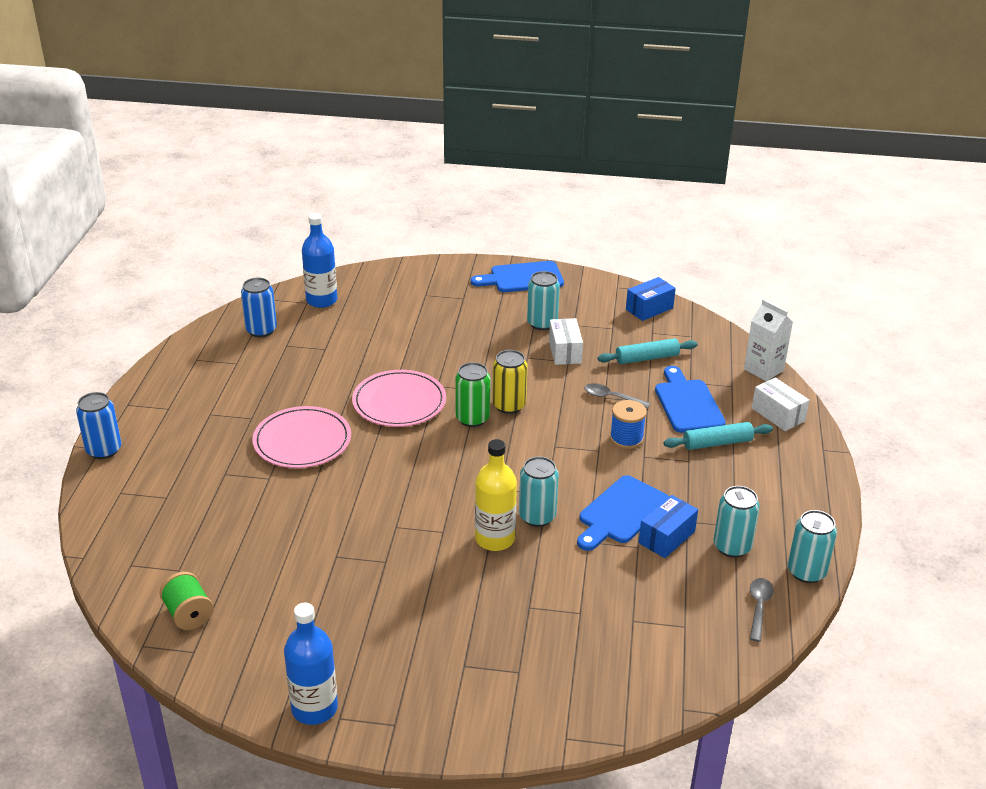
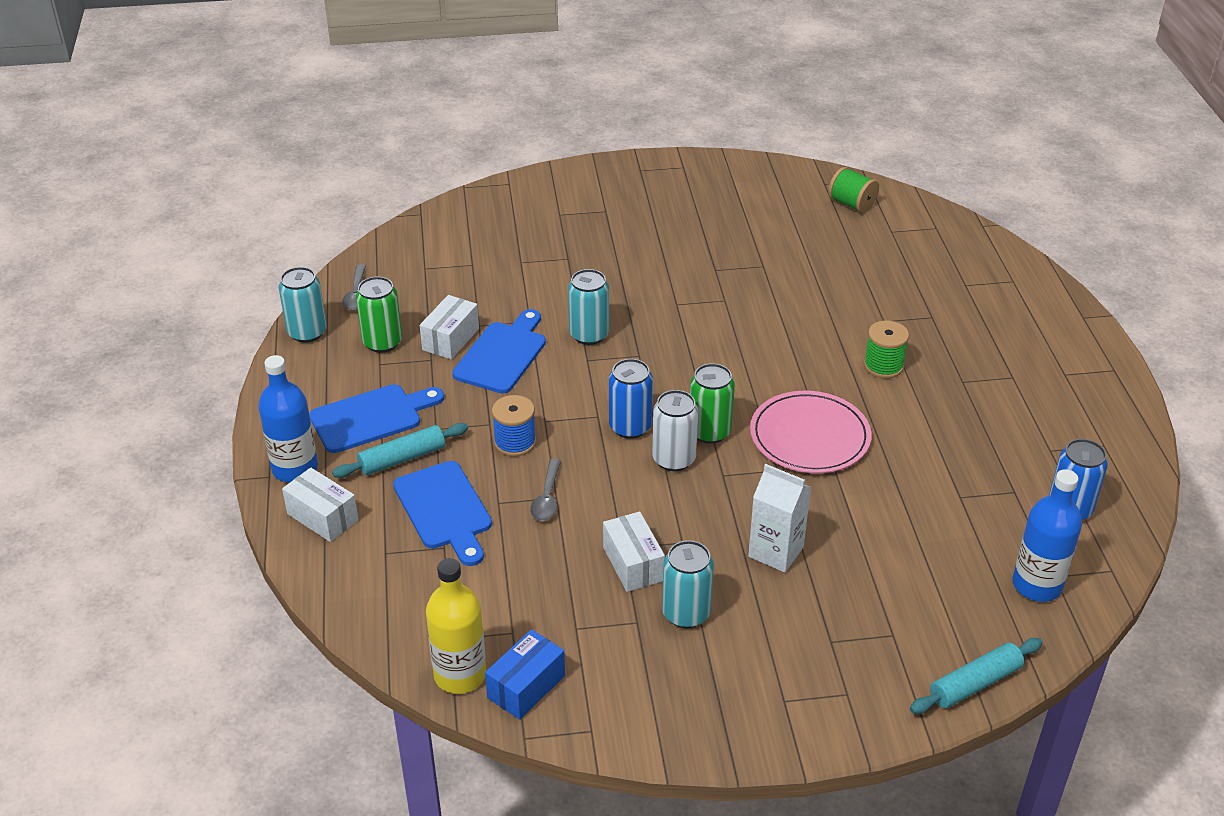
camera: 165 degrees right, 5 degrees up
blue can [76,392,121,459] -> blue can moved to [609,359,653,439]
pink plate [253,406,351,468] -> green spool [864,321,909,379]
blue bottle [284,603,338,725] -> blue bottle moved to [258,355,318,482]
blue cutting board [471,261,564,292] -> blue cutting board moved to [309,384,444,453]
yellow bottle [475,439,517,551] -> yellow bottle moved to [426,558,486,694]
yellow can [492,350,527,414] -> white can [652,390,699,471]
grey spoon [584,383,650,408] -> grey spoon turned 90 degrees clockwise [530,459,561,521]
turquoise rolling pin [598,338,697,364] -> turquoise rolling pin moved to [910,638,1043,714]
blue box [639,495,698,558] -> white box [420,295,479,360]
turquoise can [714,486,760,558] -> green can [356,276,402,353]
white carton [744,299,793,381] -> white carton moved to [748,464,811,573]

